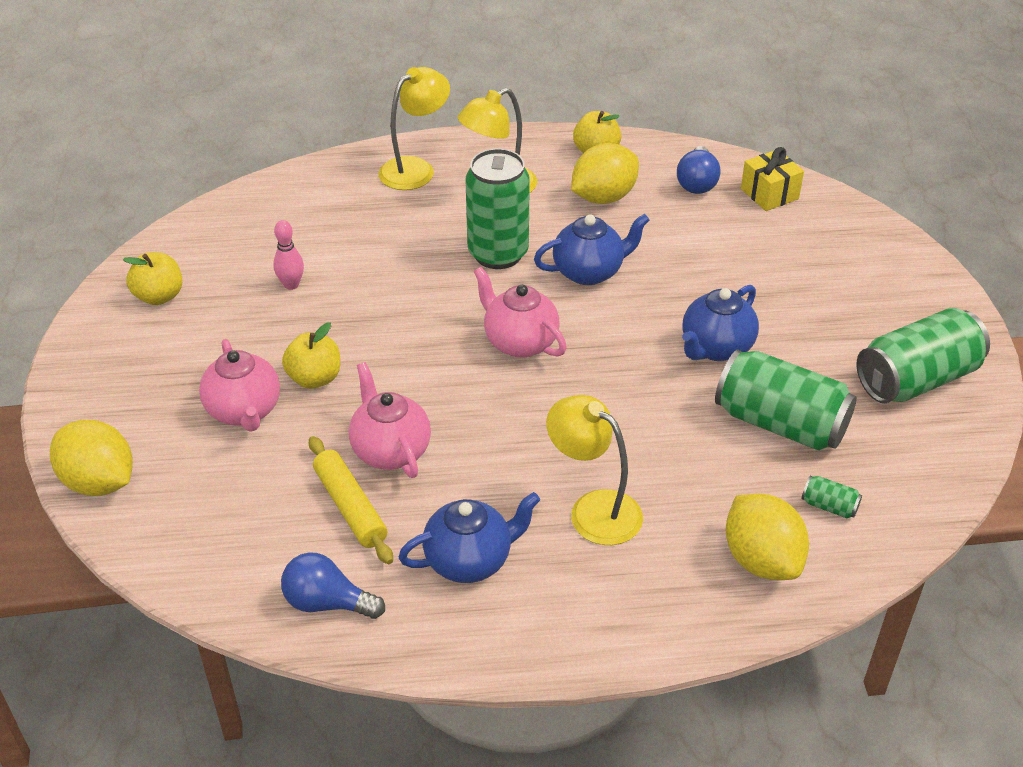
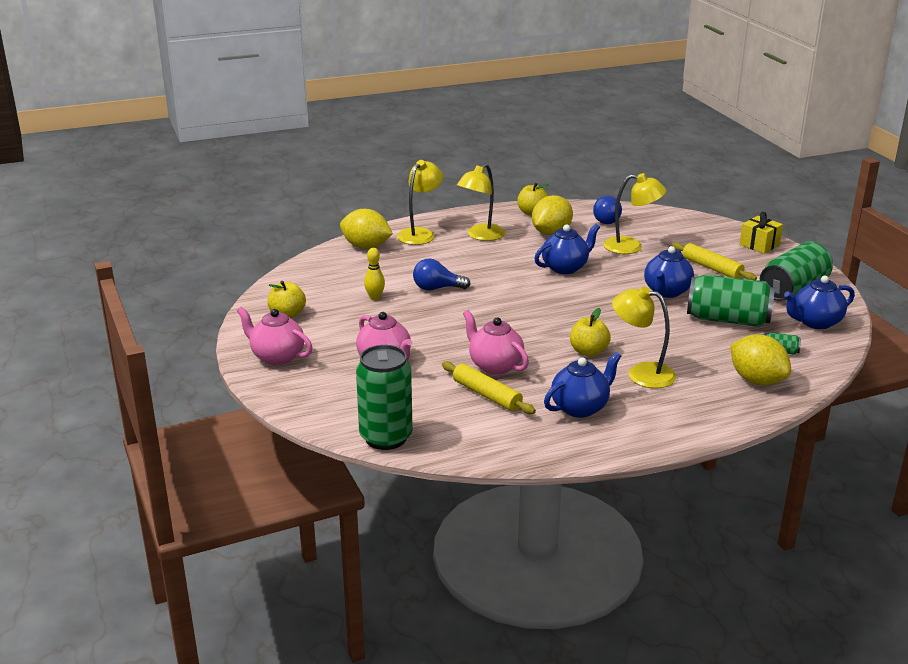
camera: 15 degrees left, 15 degrees down
yellow lemon [50,420,133,496] -> yellow lemon moved to [340,209,393,249]
pink bowling pin [273,220,304,290] -> yellow bowling pin [364,248,385,300]
blue light bulb [281,552,385,619] -> blue light bulb moved to [413,258,471,290]
yellow apple [282,322,340,389] -> yellow apple moved to [570,308,611,356]
green can [466,148,530,269] -> green can moved to [356,345,413,450]
pink teapot [474,267,567,358] -> pink teapot moved to [237,307,313,365]
yellow gift [741,147,804,211] -> yellow gift moved to [739,212,783,254]
none -> yellow lamp [603,173,667,254]
none -> yellow rolling pin [672,242,757,280]
none -> blue teapot [784,276,855,329]

